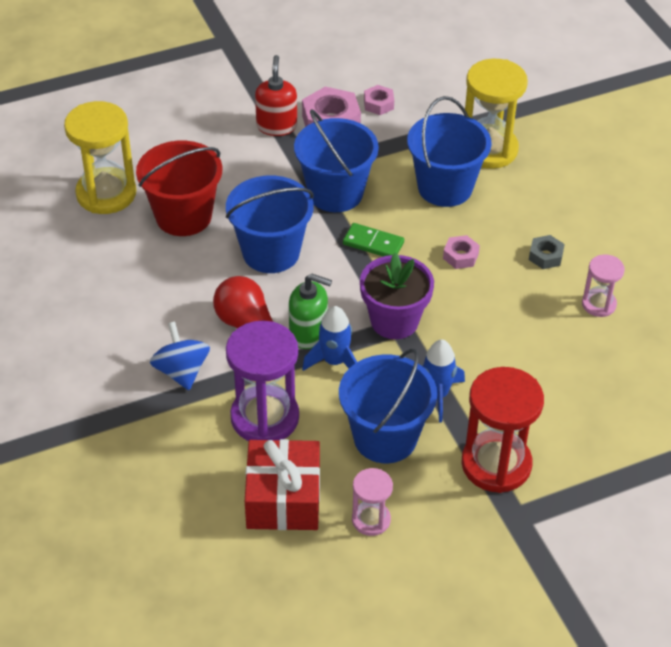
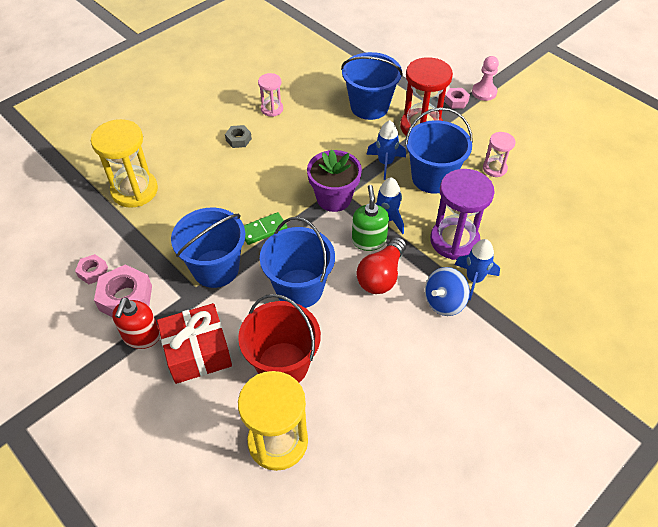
camera: 110 degrees left, 5 degrees up
red gift [245,439,320,530] -> red gift moved to [157,303,232,384]
red soap dispenser [255,55,297,136] -> red soap dispenser turned 60 degrees counterclockwise [112,297,160,349]
green domino [343,223,404,257] -> green domino turned 60 degrees clockwise [244,212,287,245]
blue bucket [407,96,492,207] -> blue bucket moved to [341,52,403,120]
pink nut [443,235,480,269] -> pink nut moved to [444,88,470,109]
none -> blue rocket [454,239,500,300]
none -> pink pawn [472,56,499,101]

